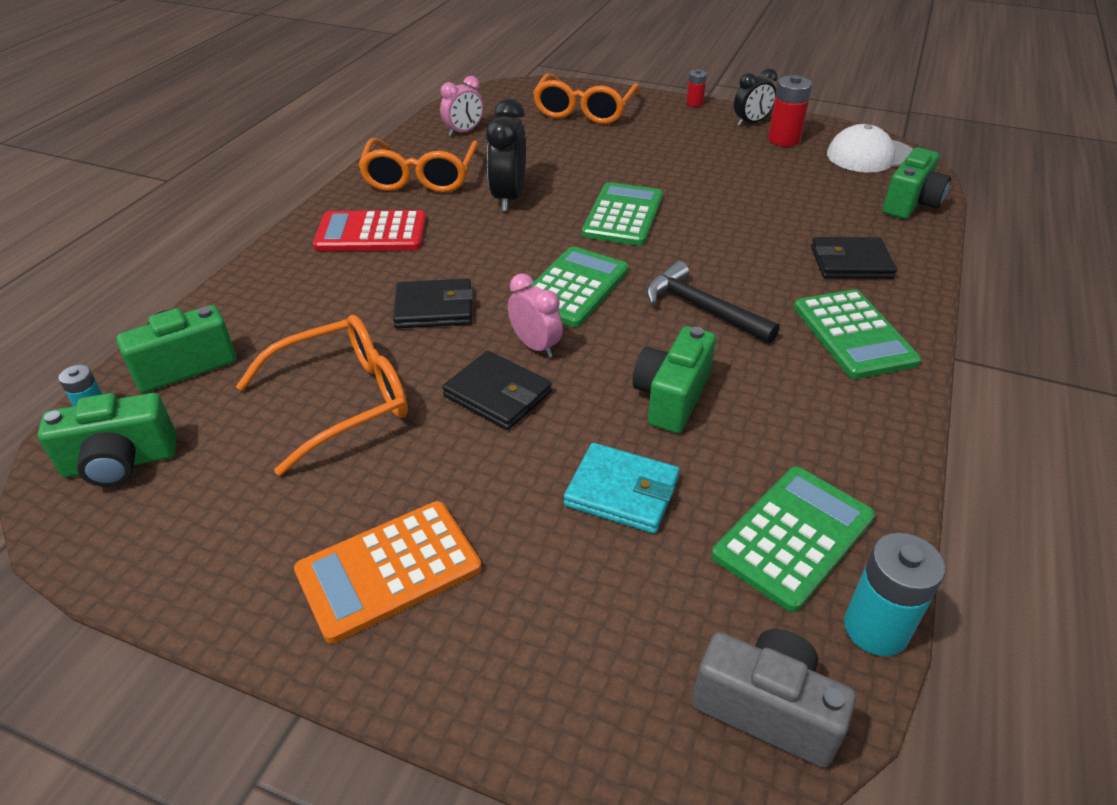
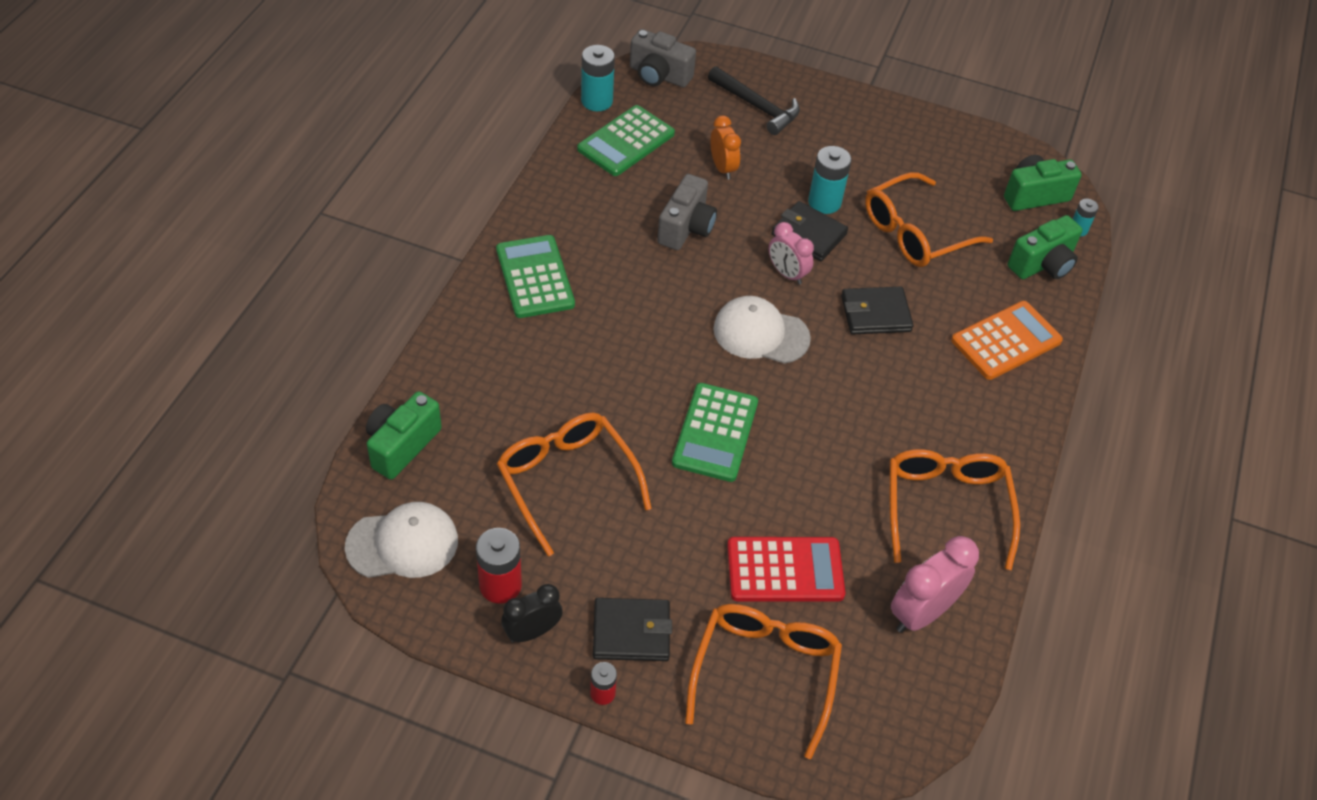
camera: 175 degrees right, 10 degrees up
orange calculator [294,501,482,644] -> orange calculator moved to [951,301,1063,380]
red calculator [313,210,426,251] -> red calculator moved to [727,537,845,601]
pink clock [440,76,484,136] -> pink clock [891,536,979,633], size x1.53
black clock [486,98,526,211] -> none
green calculator [530,246,629,327] -> white cap [713,296,811,364]
turquoise wallet [564,443,680,534] -> orange clock [710,115,741,180]
green camera [633,326,716,433] -> grey camera [657,174,717,250]
black hammer [646,261,780,344] -> black hammer moved to [708,66,800,135]
black wallet [811,237,897,279] -> black wallet moved to [593,598,672,661]
none -> orange glasses [497,413,652,556]
none -> turquoise battery [808,146,852,214]

